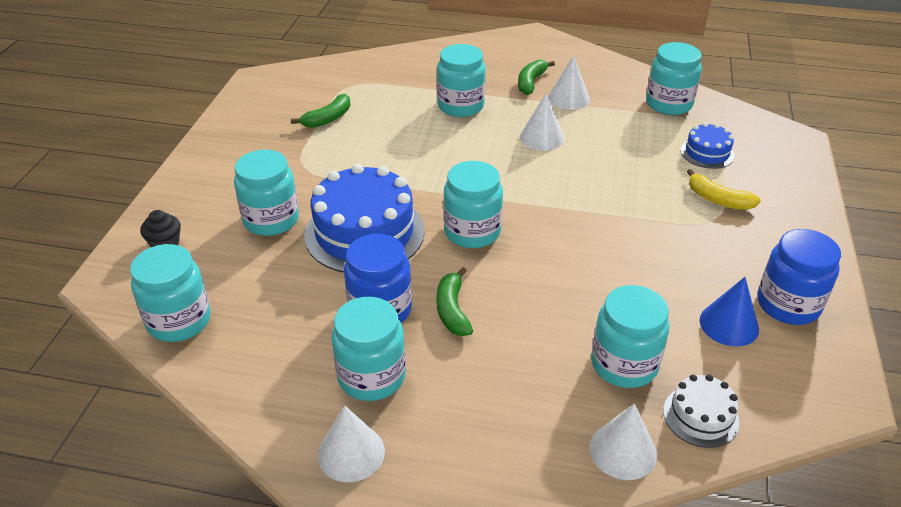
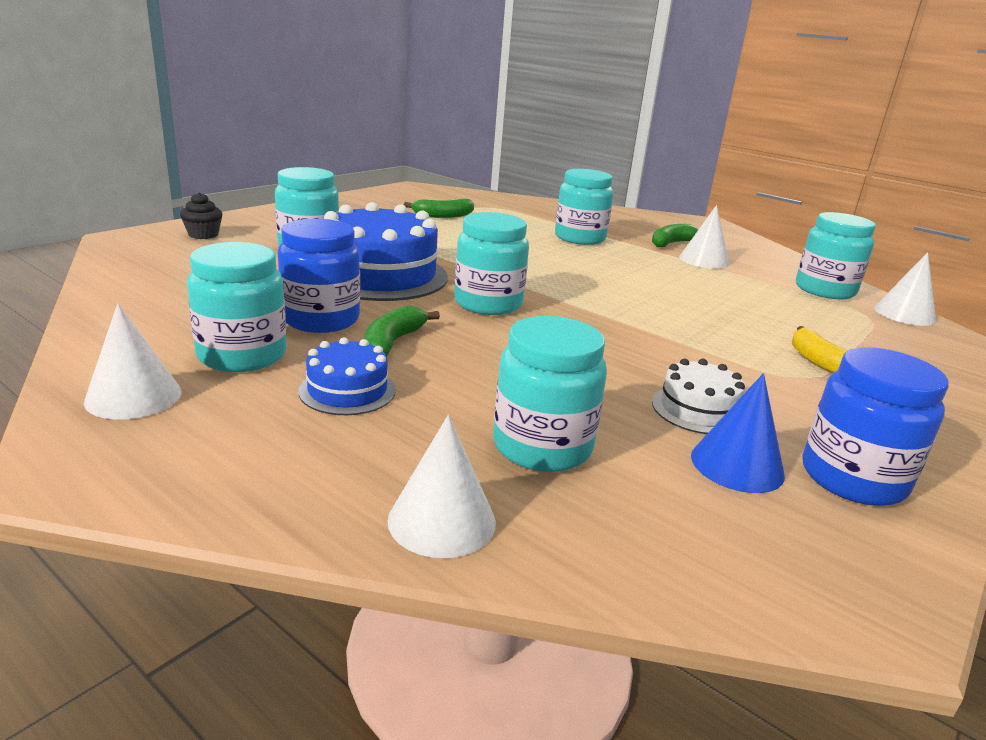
camera: 25 degrees right, 15 degrees down
turquoise jar [130,244,211,342] -> none
white cone [520,94,564,150] -> white cone moved to [874,252,936,326]
white cake [663,375,739,448] -> white cake moved to [652,359,745,434]
blue cake [681,123,735,169] -> blue cake moved to [298,337,396,415]

